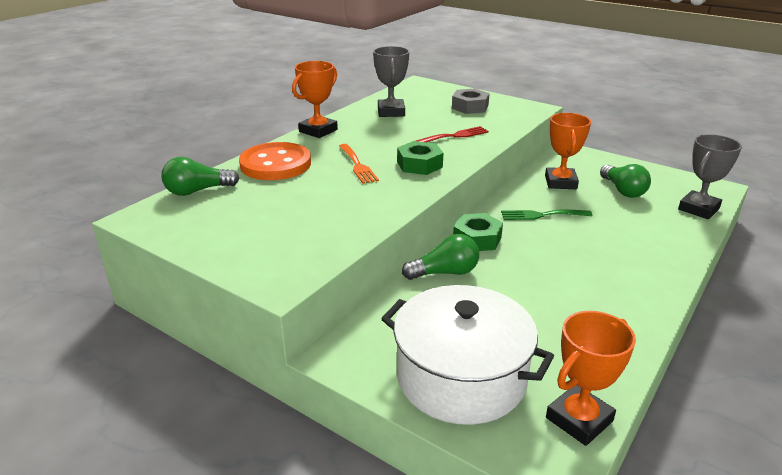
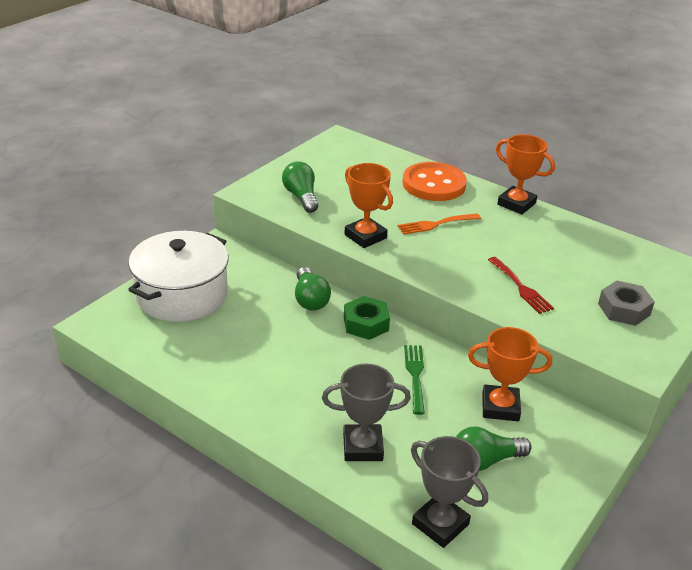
camera: 90 degrees right, 5 degrees up
green light bulb [161,157,239,196] -> green light bulb moved to [282,161,318,213]
grey trophy [373,46,409,117] -> grey trophy moved to [322,364,411,461]
green nut [397,141,443,175] -> none
orange trophy [546,311,636,446] -> orange trophy moved to [344,163,393,248]

